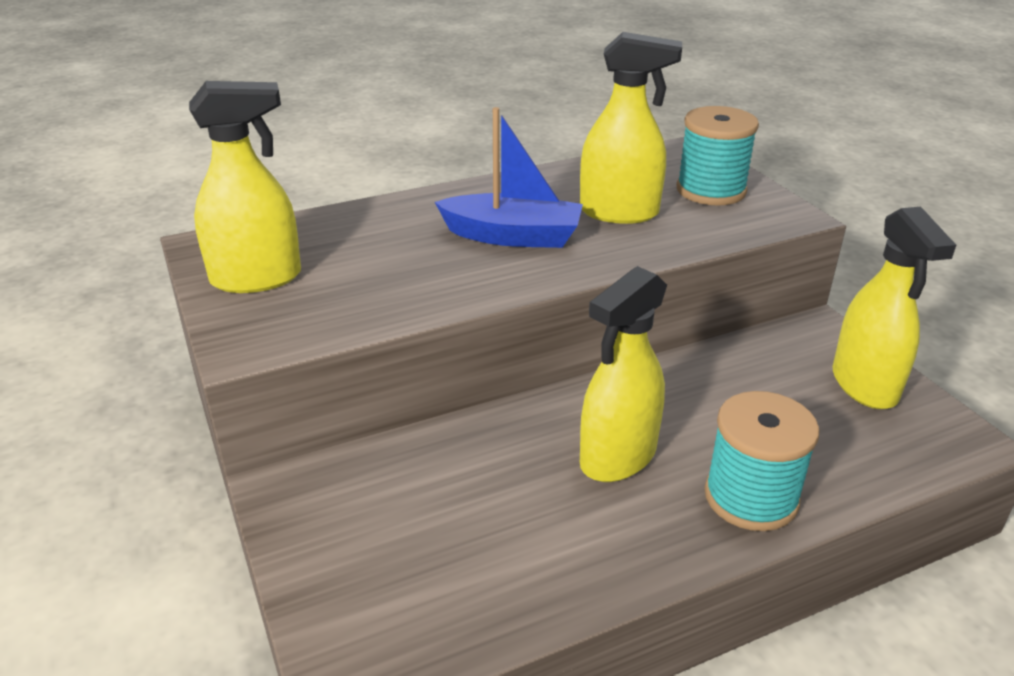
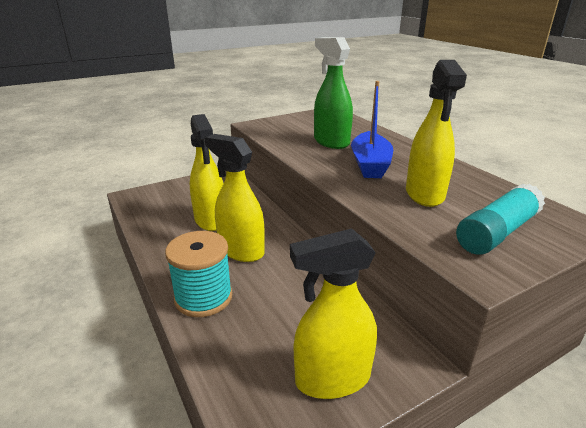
camera: 85 degrees right, 5 degrees down
yellow spray bottle [189,81,301,293] -> yellow spray bottle moved to [190,114,224,231]
turquoise spool [676,106,759,206] -> turquoise glue stick [456,184,545,255]
none -> green spray bottle [314,37,353,149]

